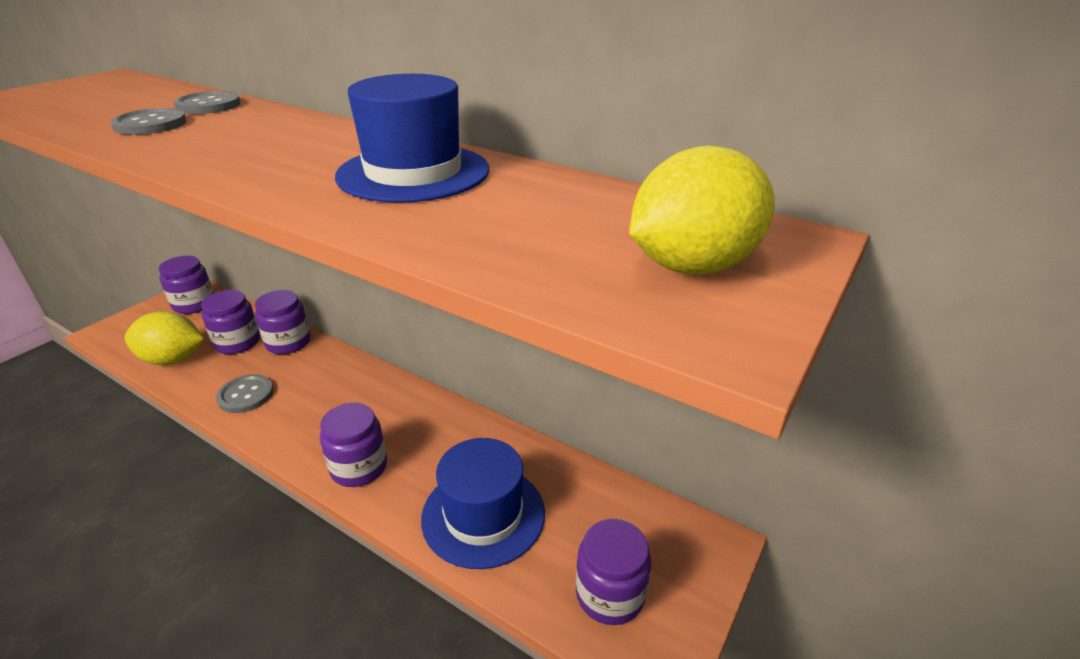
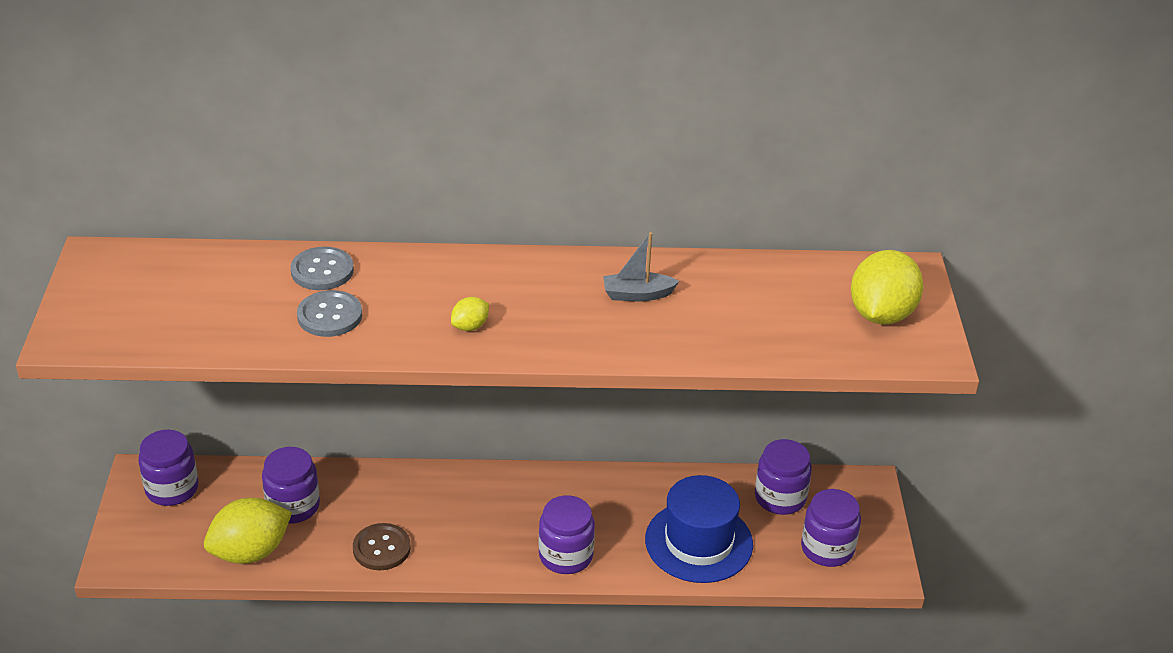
camera: 35 degrees left, 5 degrees up
grey button [216,374,274,413] -> brown button [353,523,411,570]
purple jar [255,290,311,354] -> purple jar moved to [755,439,812,515]
blue hat [335,74,489,203] -> grey boat [603,232,679,301]
none -> yellow lemon [451,297,489,331]

